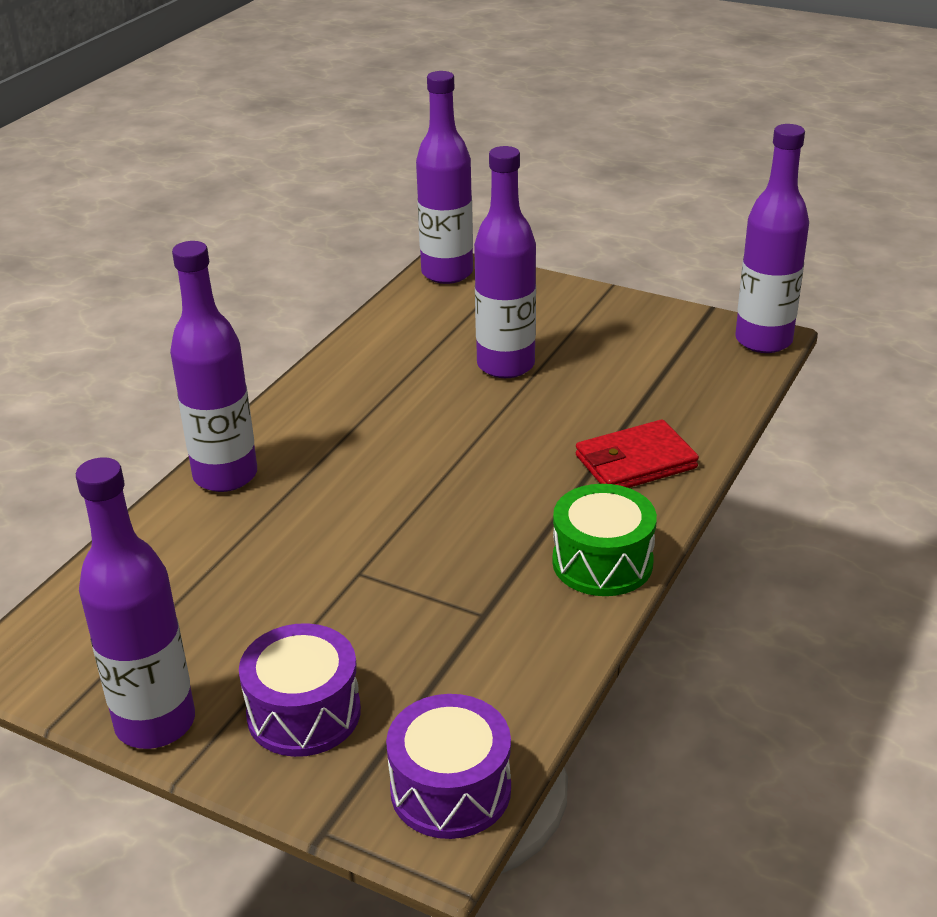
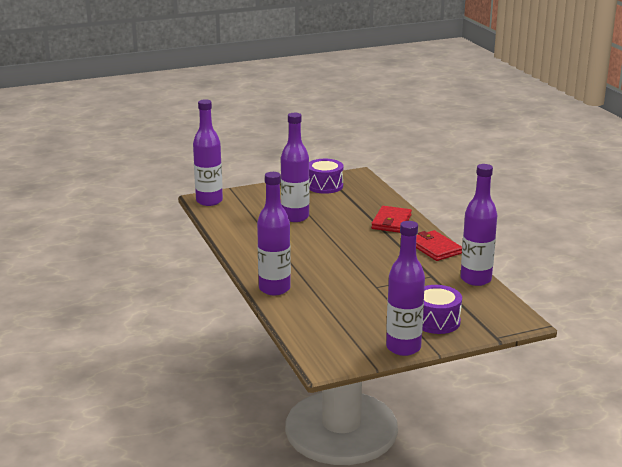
camera: 50 degrees left, 10 degrees down
purple drum [386,694,511,839] -> purple drum moved to [309,159,343,194]
green drum [552,484,657,596] -> red wallet [416,230,462,261]
purple bottle [735,124,809,353] -> purple bottle moved to [461,164,497,286]

